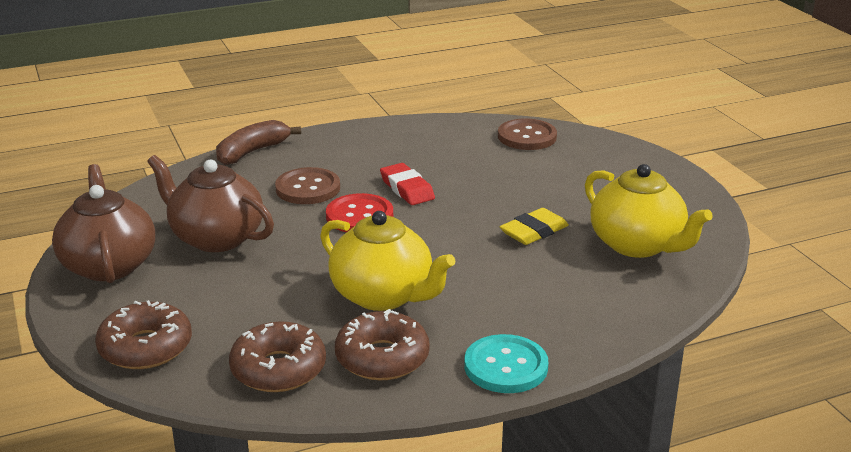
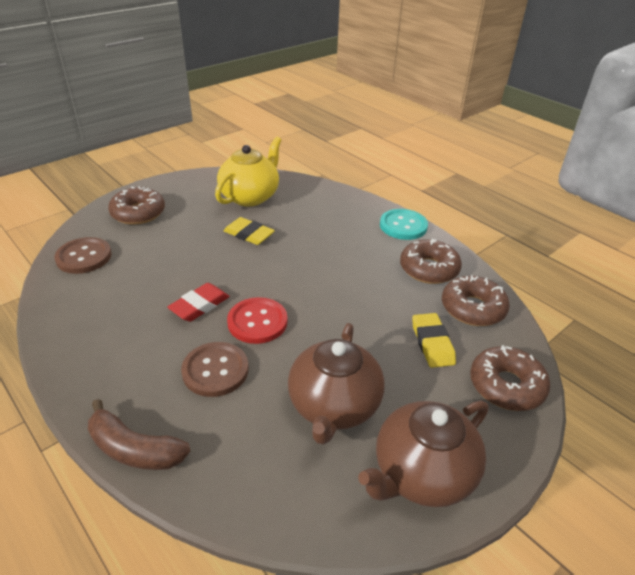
camera: 110 degrees left, 10 degrees up
yellow teapot [320,211,455,311] -> none
none -> brown donut [108,186,165,225]
none -> yellow eraser [412,313,456,368]

